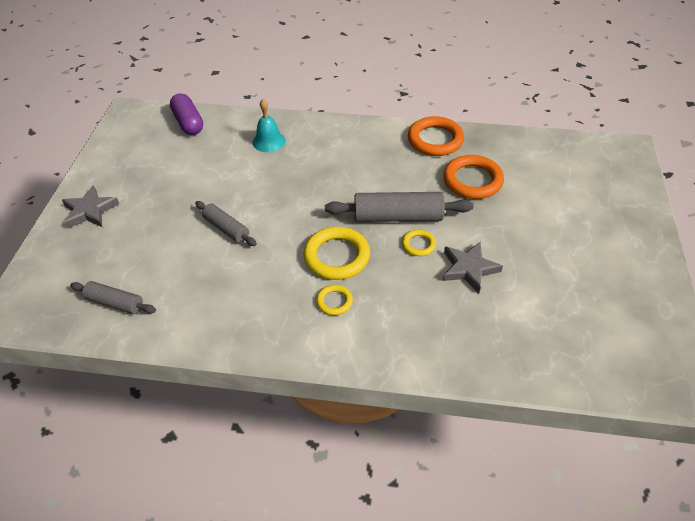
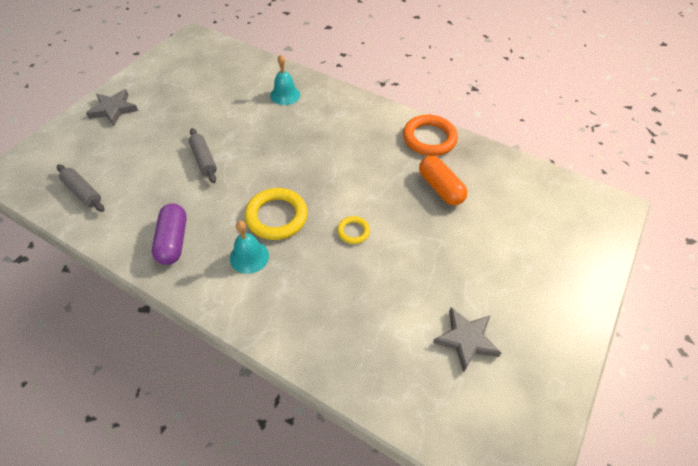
camera: 20 degrees right, 5 degrees up
purple capsule [170,93,203,135] -> purple capsule moved to [152,204,187,265]
yellow ring [316,285,353,315] -> turquoise bell [230,221,269,274]
grey rolling pin [325,192,473,222] -> none
orange ring [443,155,504,199] -> orange capsule [419,156,467,205]
grey star [443,241,503,293] -> grey star moved to [433,307,502,373]

